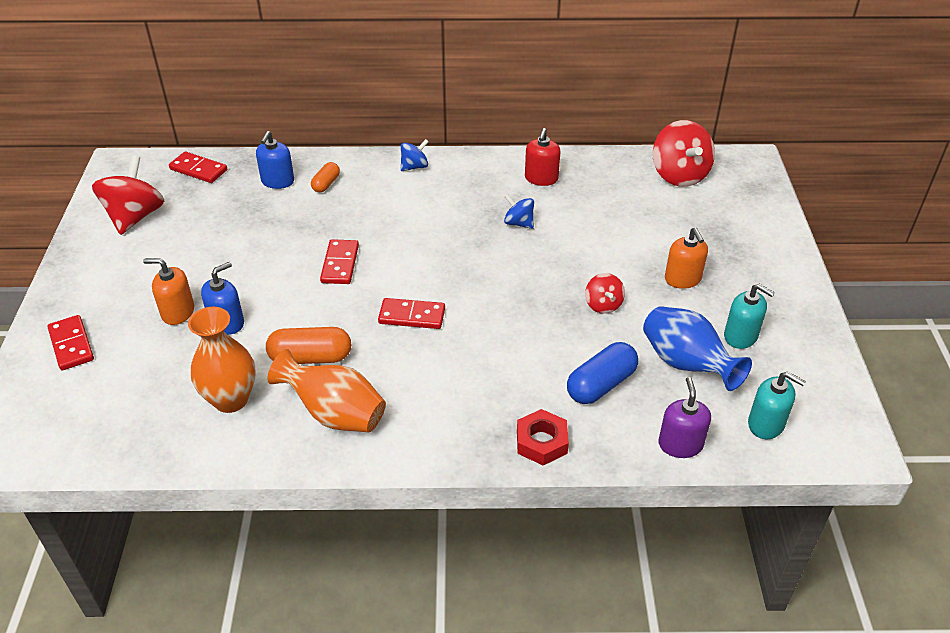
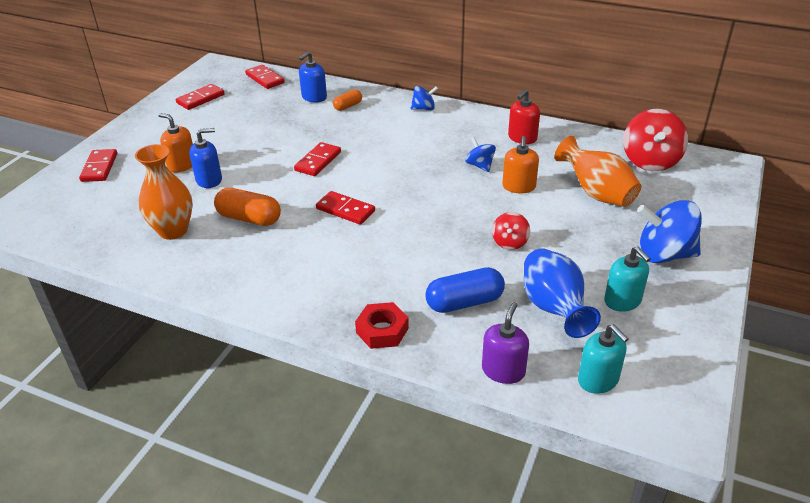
camera: 25 degrees right, 5 degrees down
red spinning top [92,155,164,235] -> red domino [176,84,225,110]
orange vase [267,349,386,432] -> orange vase moved to [554,136,641,207]
orange soap dispenser [665,227,708,289] -> orange soap dispenser moved to [502,136,539,193]
none -> blue spinning top [637,200,702,263]

